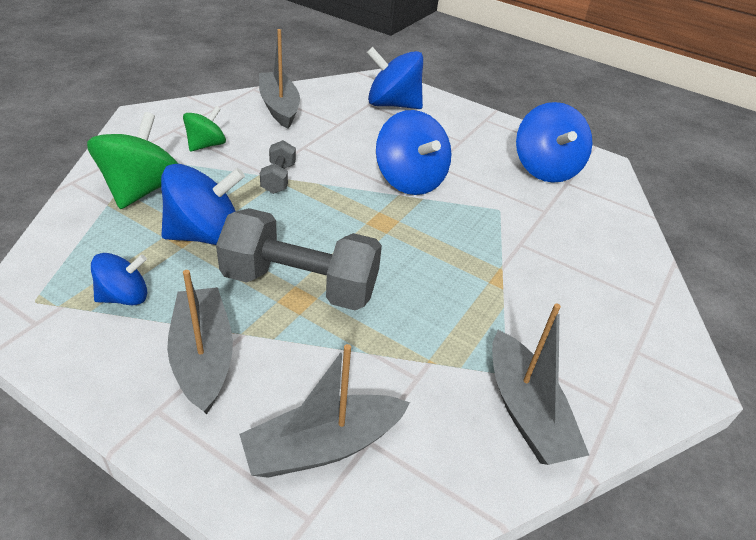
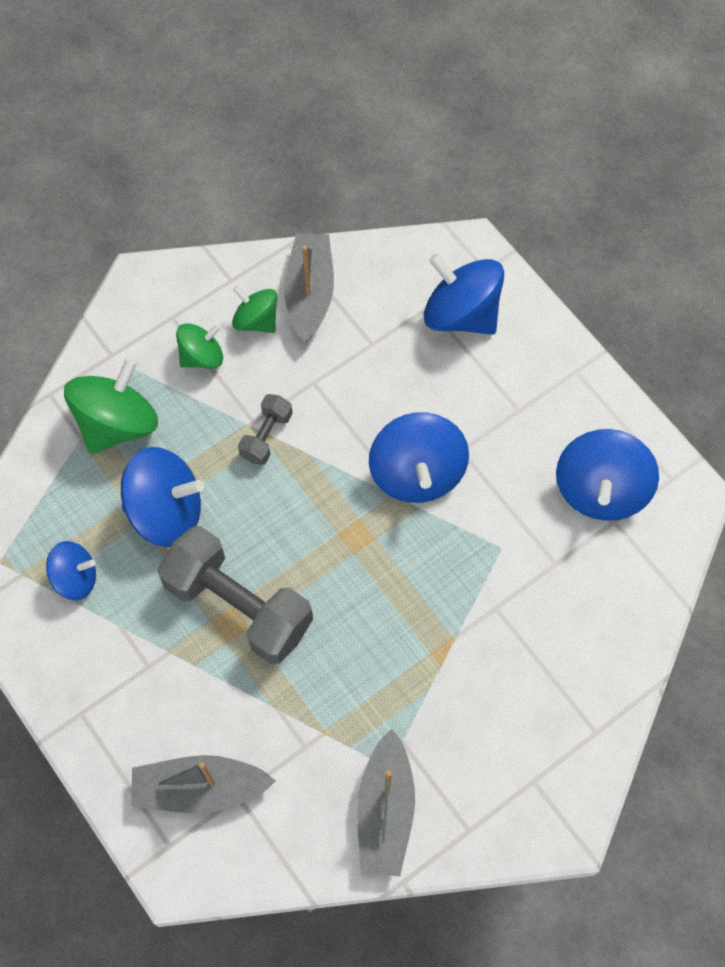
camera: 25 degrees right, 25 degrees up
grey boat [167,270,233,415] -> none
none -> green spinning top [232,285,277,333]

